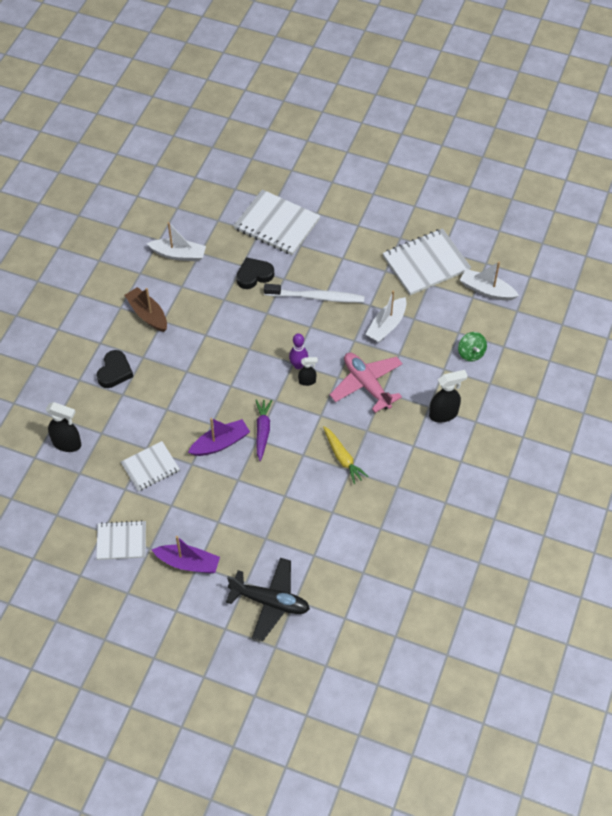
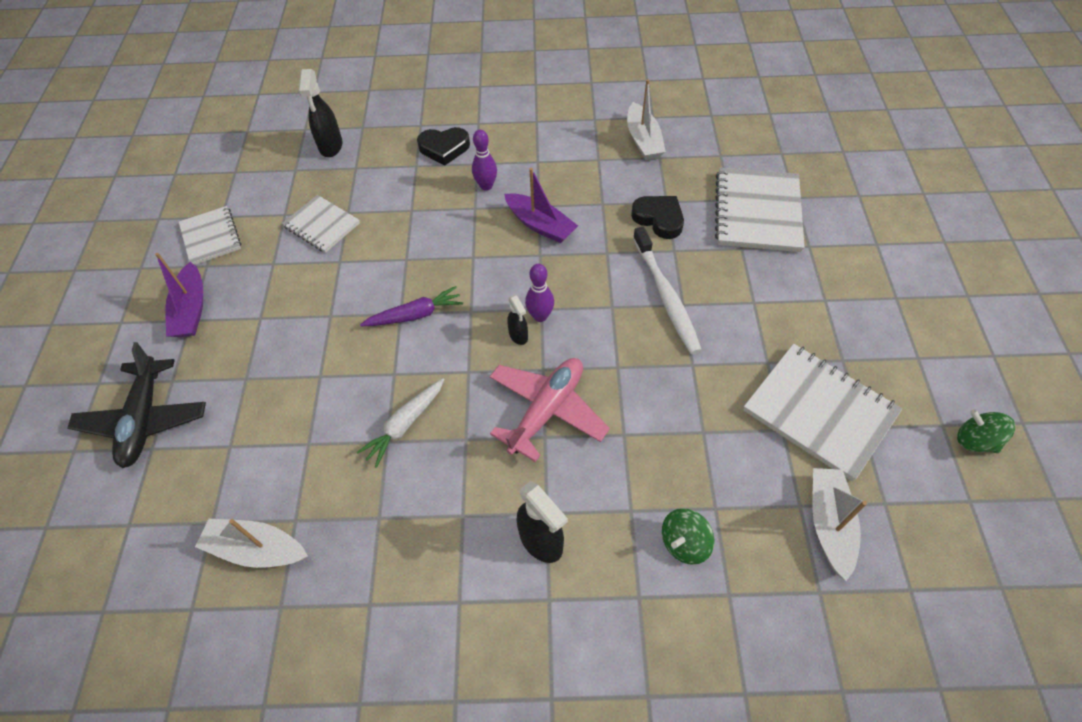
camera: 70 degrees right, 0 degrees up
brown boat [125,287,167,332] -> none
purple boat [188,418,250,456] -> purple boat moved to [504,168,578,243]
yellow carrot [323,426,368,484] -> white carrot [356,378,444,468]
white boat [365,291,407,342] -> white boat moved to [195,519,308,568]
none -> purple bowling pin [472,130,497,191]
none -> green spinning top [957,409,1015,453]

